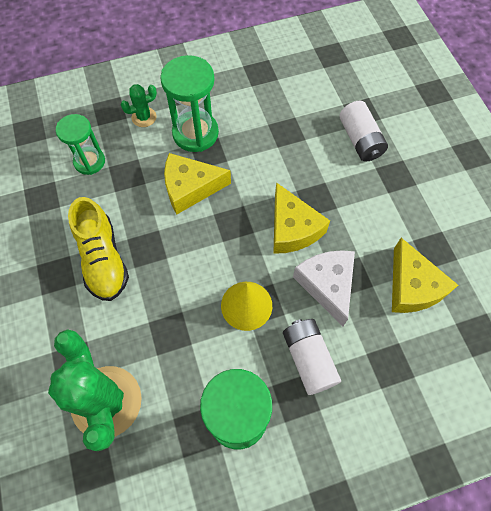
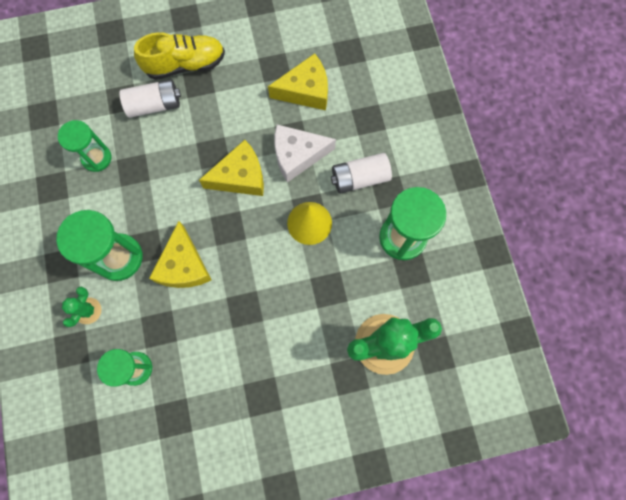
camera: 85 degrees left, 10 degrees up
yellow shoe [68,197,129,301] -> yellow shoe moved to [134,32,225,80]
green cactus [121,84,157,127] -> green cactus turned 45 degrees clockwise [62,287,101,327]
none -> green hourglass [58,120,111,172]

